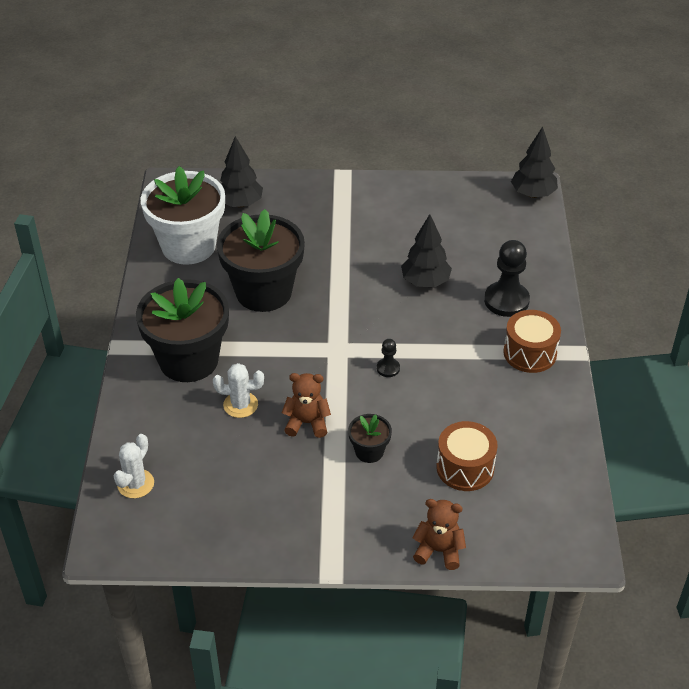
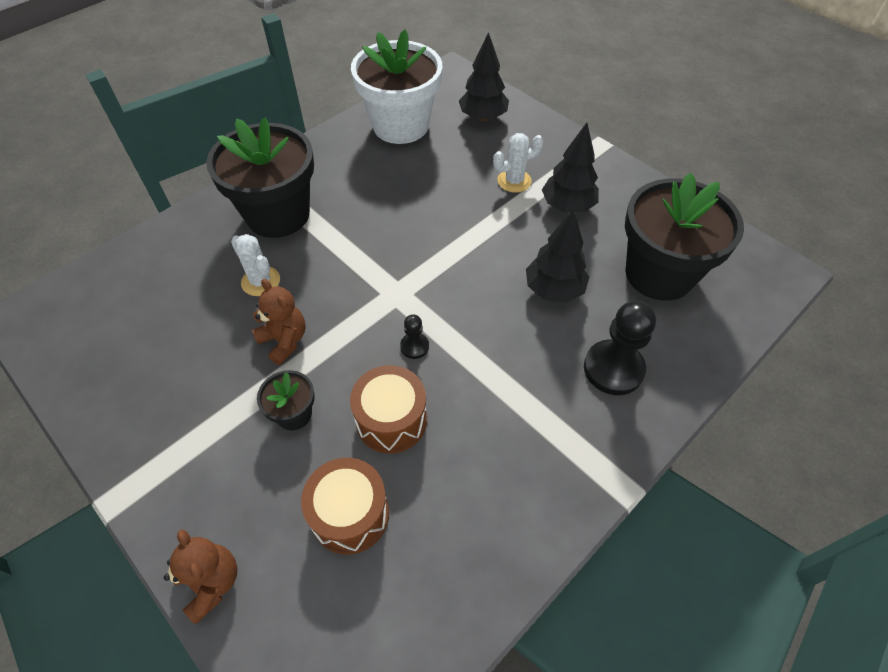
camera: 45 degrees right, 10 degrees up
white cactus [114,434,154,498] -> white cactus moved to [493,133,543,193]
black flower pot [217,209,305,312] -> black flower pot moved to [625,173,744,301]
brown drum [503,310,561,373] -> brown drum moved to [350,365,427,453]
black tree [511,126,558,198] -> black tree moved to [542,123,599,212]

